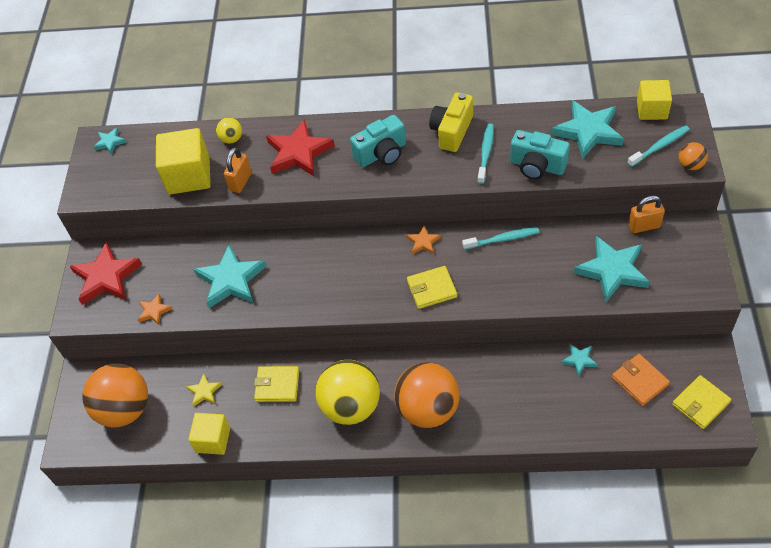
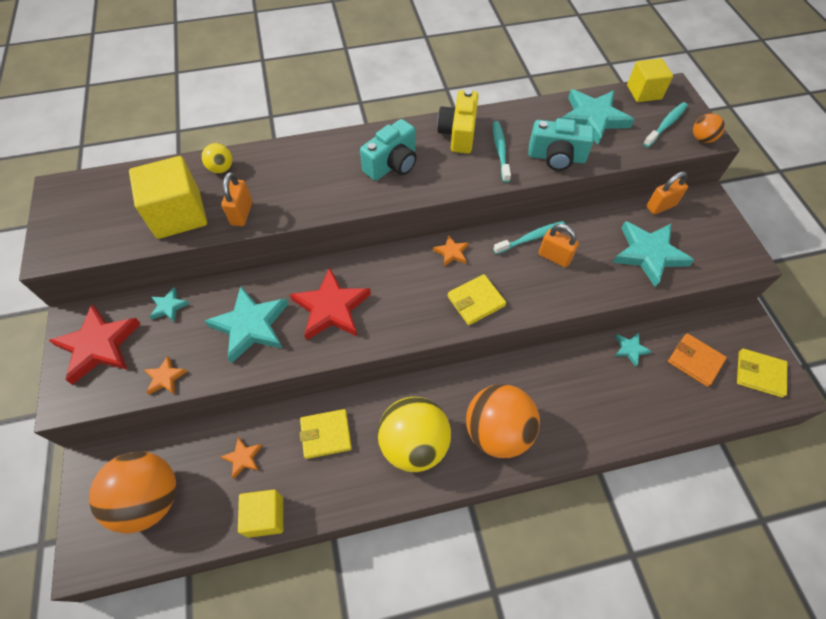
camera: 20 degrees left, 5 degrees up
turquoise star [93,128,126,154] -> turquoise star moved to [149,287,190,322]
yellow star [186,374,222,407] -> orange star [221,437,262,479]
red star [266,119,335,176] -> red star moved to [290,268,371,340]
yellow wallet [672,375,731,429] -> yellow wallet turned 75 degrees clockwise [737,349,787,398]
none -> orange padlock [539,224,579,268]

